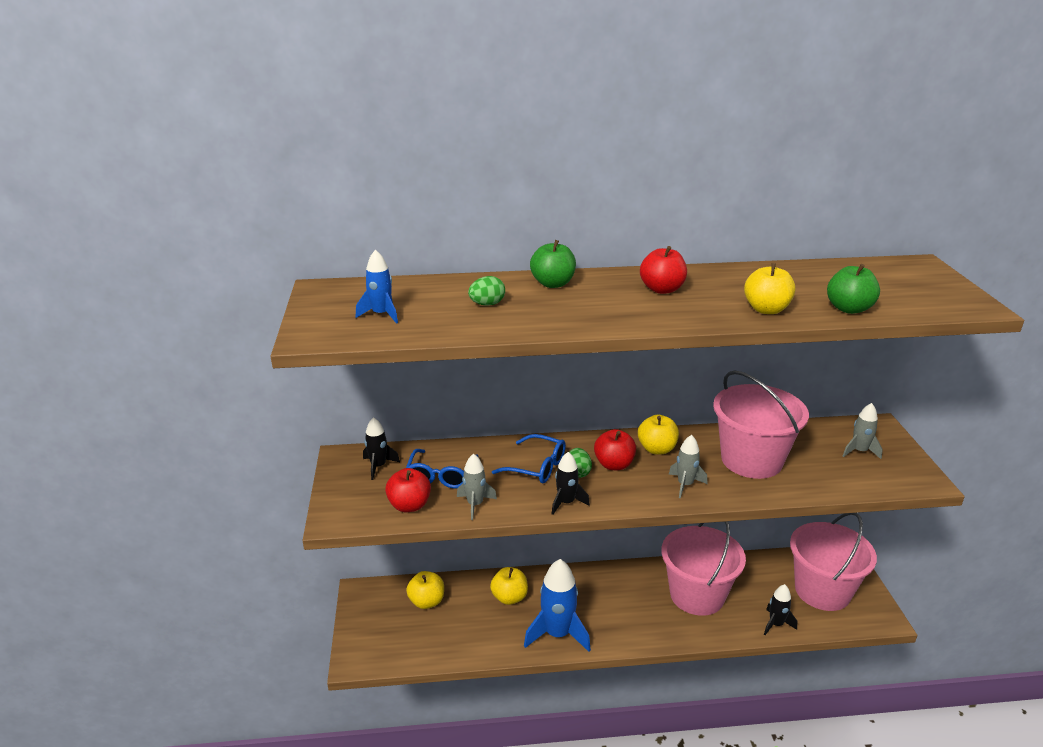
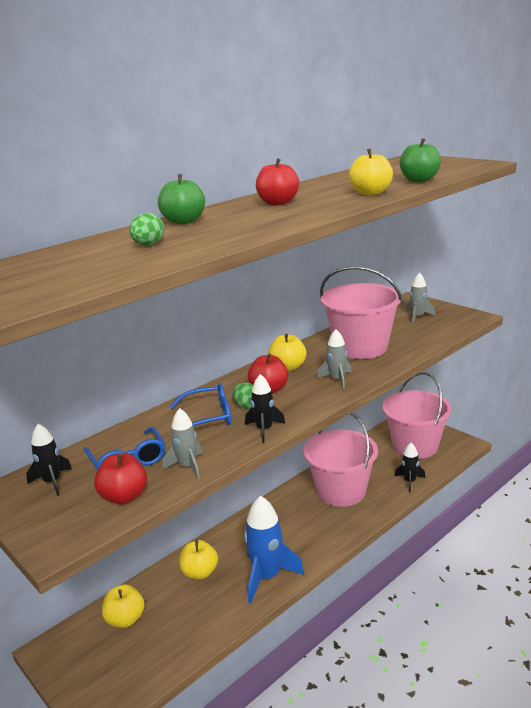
camera: 35 degrees left, 5 degrees down
blue rocket [356,249,398,324] -> none

